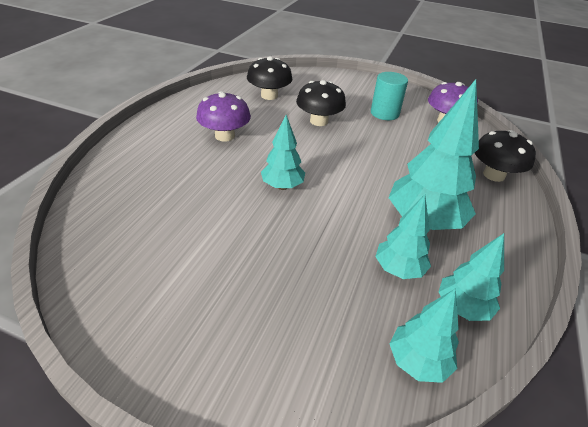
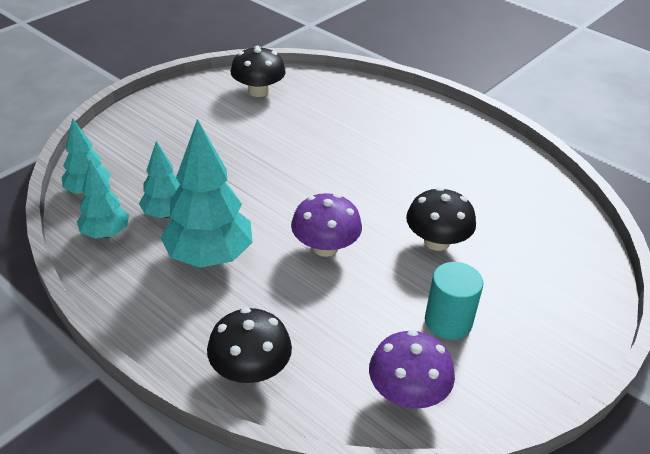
camera: 110 degrees right, 0 degrees up
purple mushroom [196,91,251,142] -> purple mushroom moved to [291,193,362,257]
black mushroom [247,56,293,100] -> black mushroom moved to [230,46,286,97]
turquoise tree [261,115,305,190] -> none

